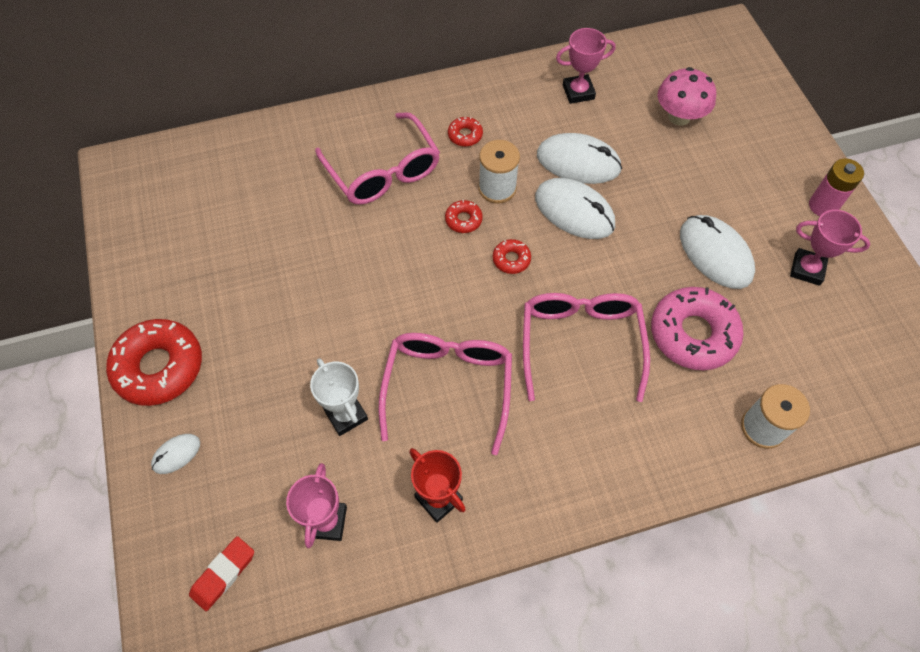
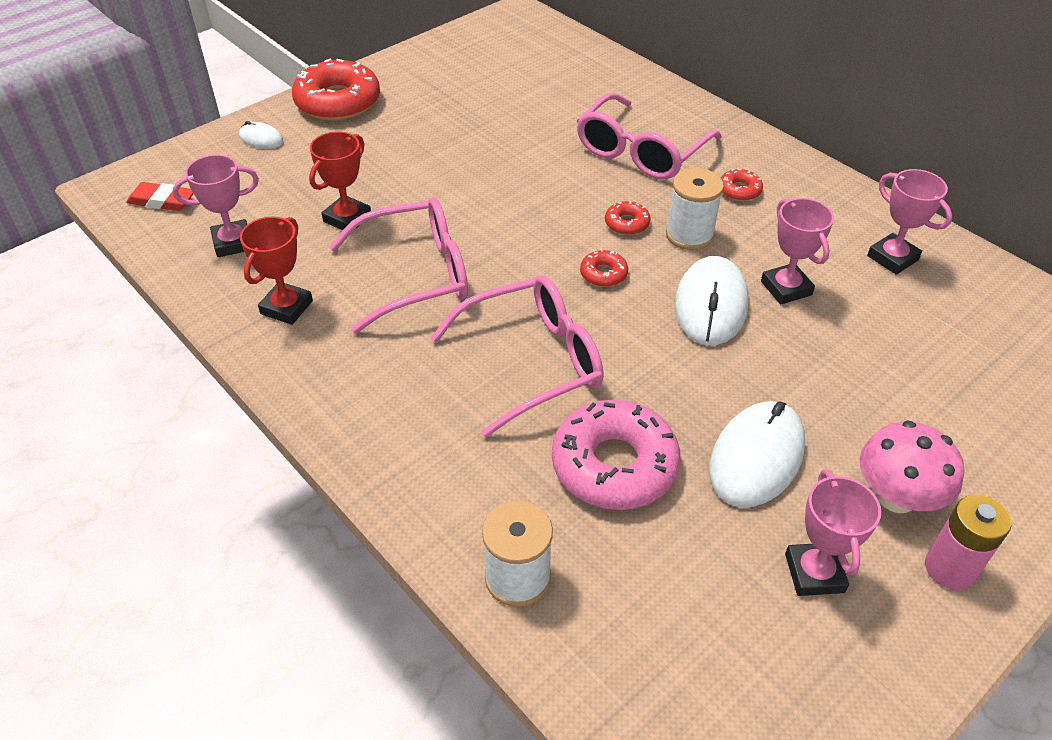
camera: 65 degrees right, 15 degrees down
white trophy [310,358,368,436] -> red trophy [309,132,371,232]
white mouse [537,133,622,184] -> pink trophy [761,198,834,305]
pink mushroom [658,67,716,125] -> pink mushroom moved to [860,420,964,513]

